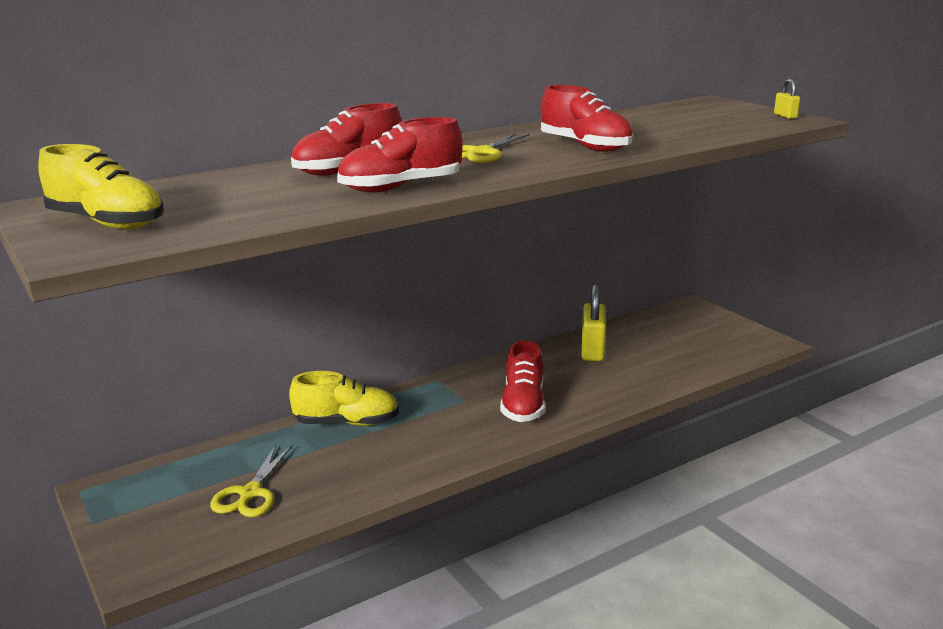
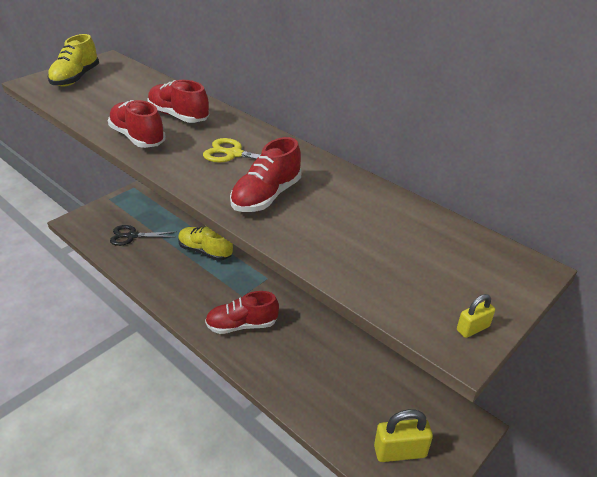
camera: 75 degrees right, 15 degrees up
yellow scissors [210,445,292,517] -> black scissors [110,225,175,246]
yellow shoe [289,371,399,426] -> yellow shoe turned 135 degrees clockwise [178,226,233,261]
yellow padlock [581,283,606,361] -> yellow padlock moved to [374,409,433,462]

